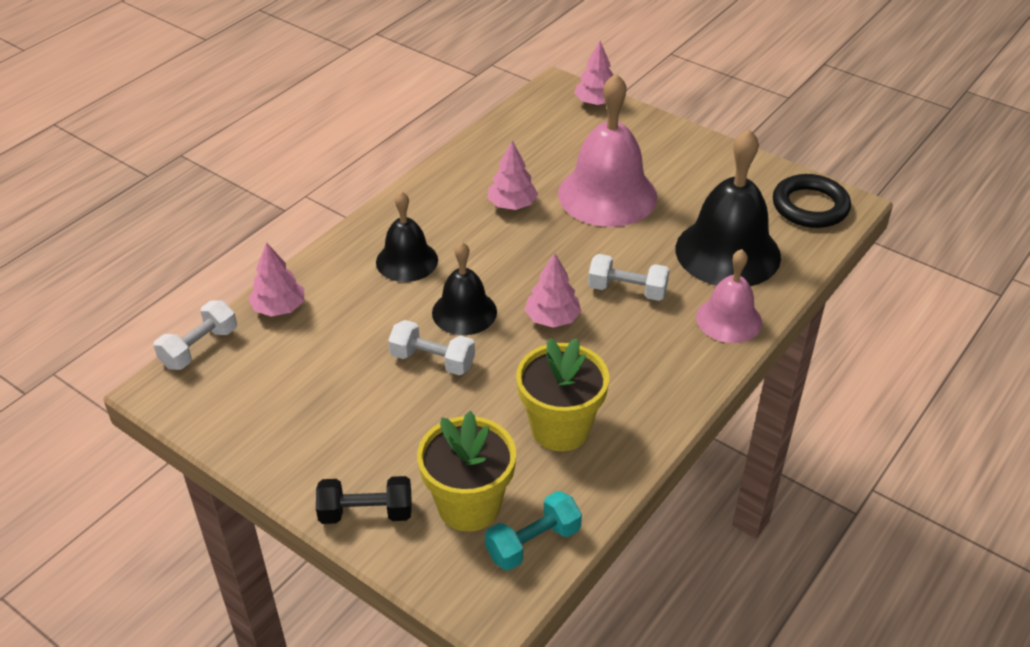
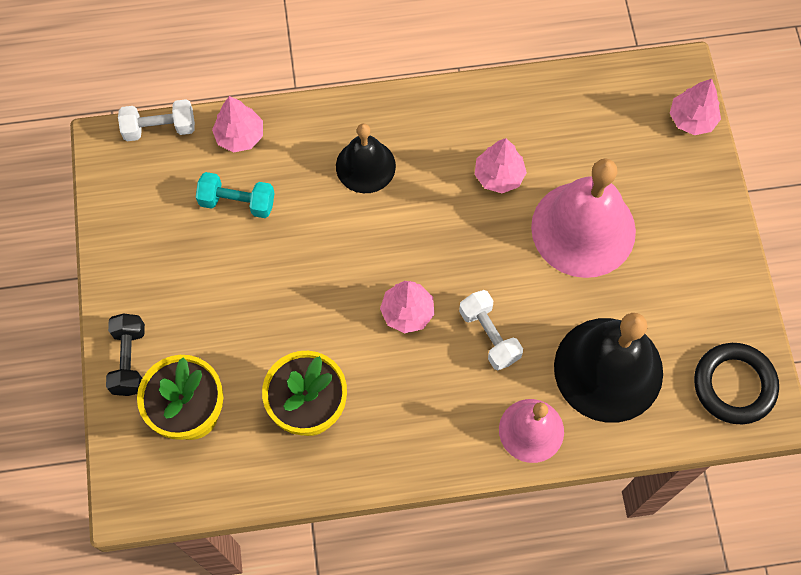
camera: 45 degrees right, 25 degrees up
black dumbbell [316,476,412,524] -> black dumbbell turned 45 degrees clockwise [106,313,145,396]
white dumbbell [388,320,475,375] -> none
black bell [432,242,497,335] -> none
turquoise dumbbell [485,491,582,571] -> turquoise dumbbell moved to [196,172,275,218]

